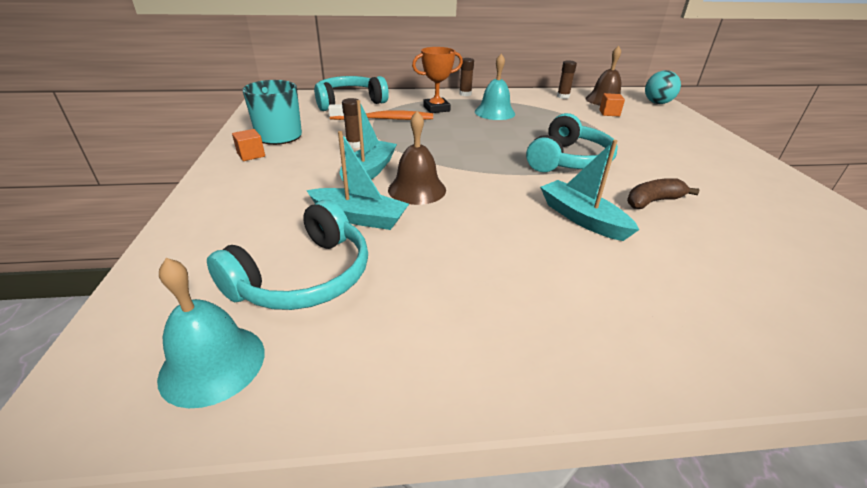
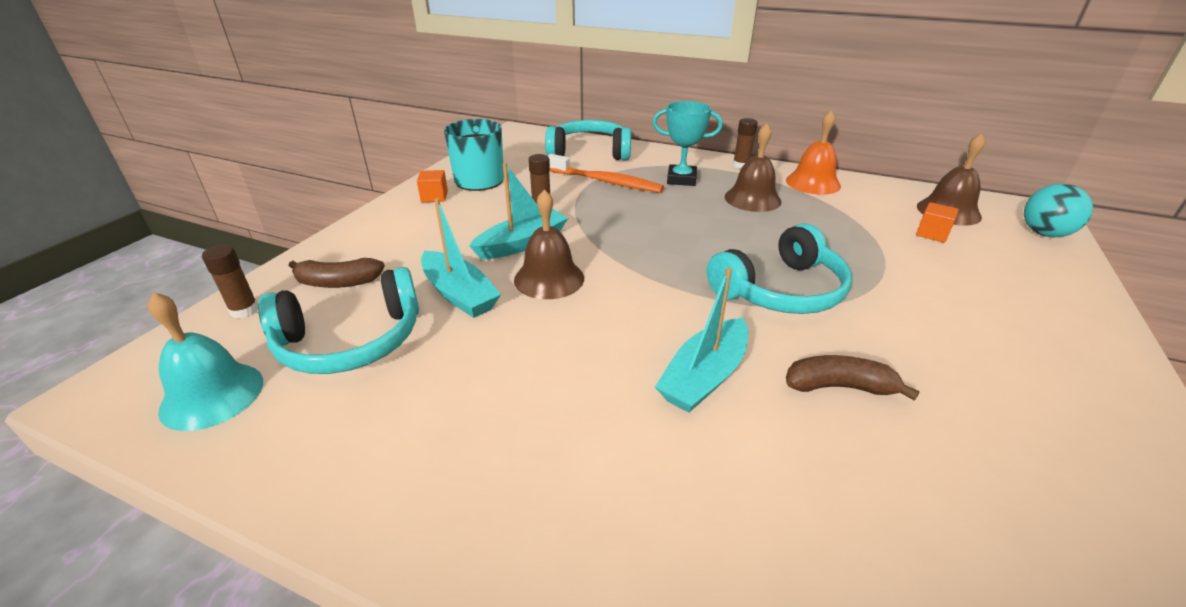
camera: 30 degrees right, 0 degrees up
orange trophy [412,47,463,113] -> turquoise trophy [652,101,723,186]
turquoise bell [475,54,515,120] -> brown bell [725,123,781,212]
turquoise boat [540,140,639,241] -> turquoise boat turned 135 degrees counterclockwise [655,268,748,412]
brown glue stick [557,60,577,99] -> brown glue stick moved to [202,245,258,319]
none -> brown banana [289,258,385,288]
none -> orange bell [786,110,841,195]

